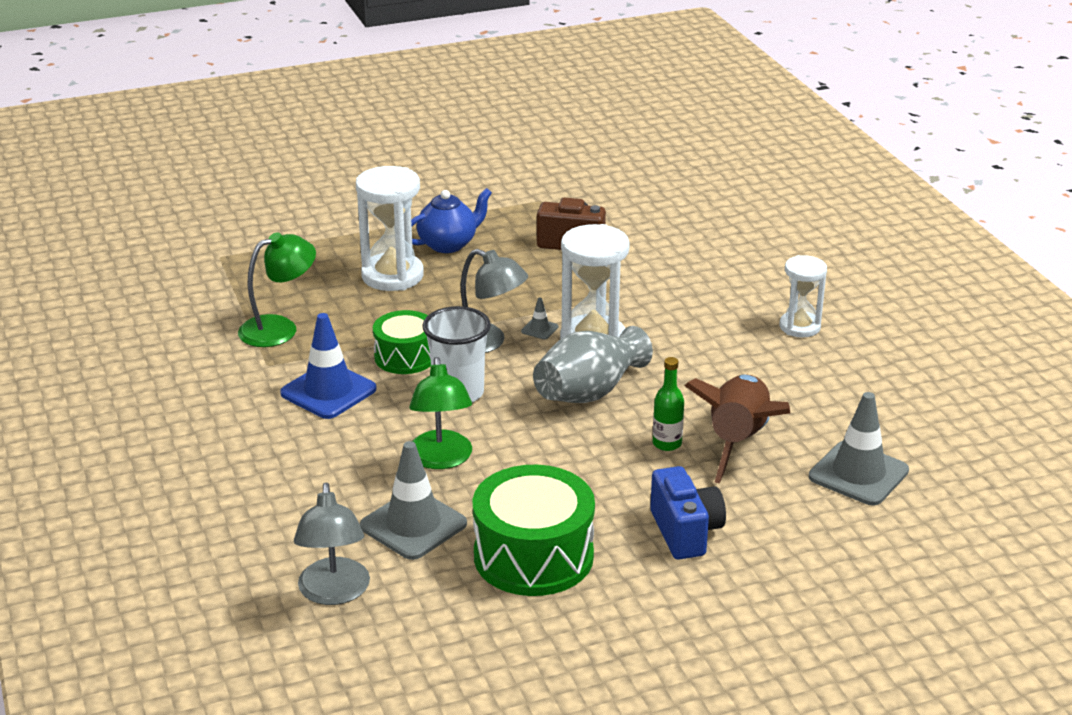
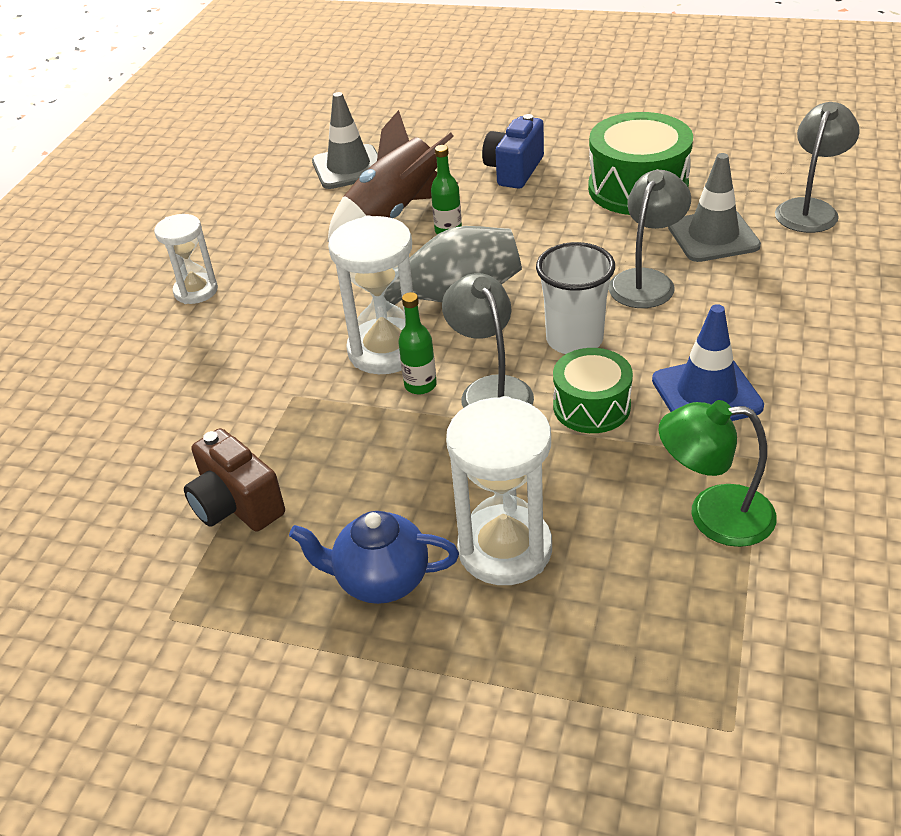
camera: 140 degrees left, 10 degrees up
green lamp [409,357,472,469] -> grey lamp [609,170,691,308]
grey traffic cone [521,298,558,339] -> green bottle [398,292,437,394]

